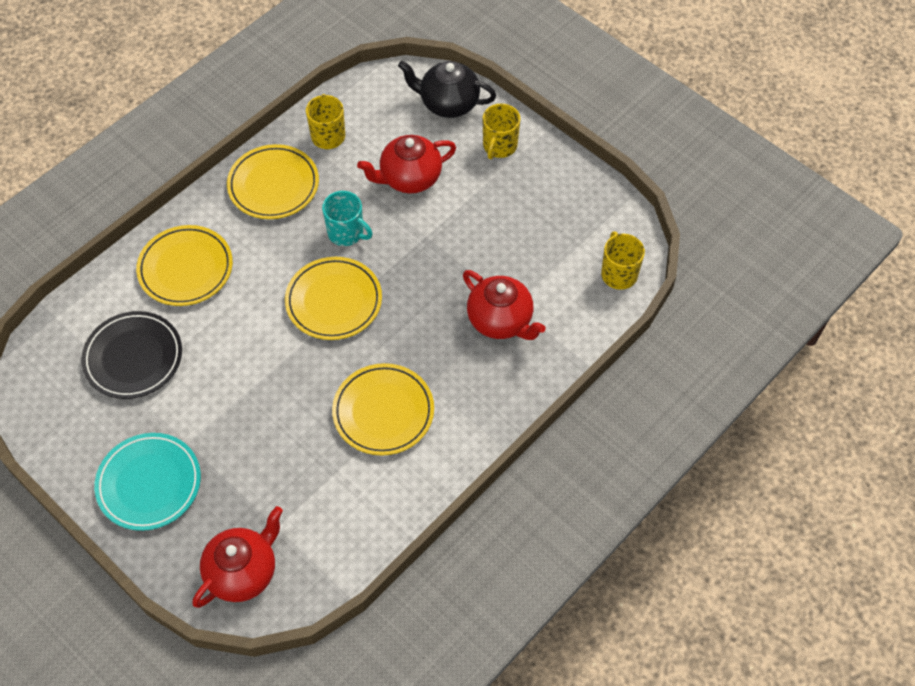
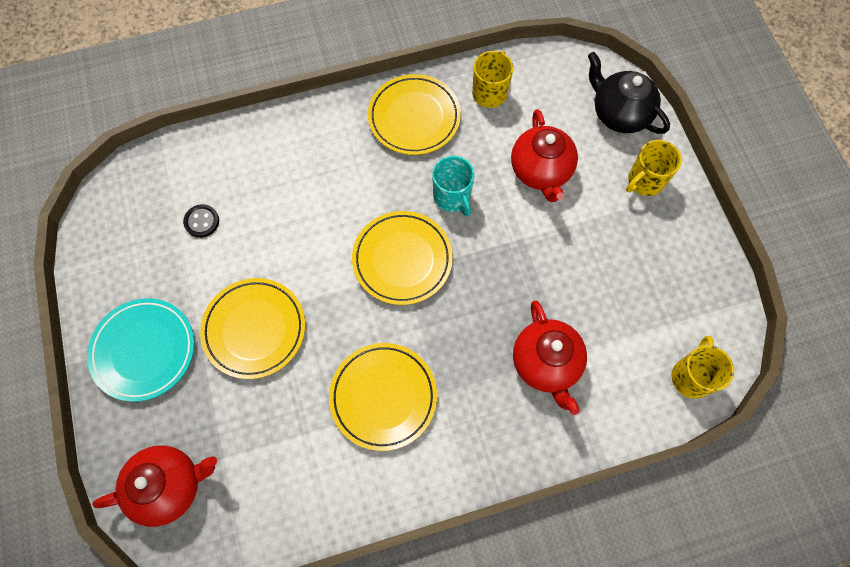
camera: 30 degrees right, 10 degrees up
black plate [81,311,182,399] -> black button [183,204,219,238]
yellow plate [136,225,233,306] -> yellow plate moved to [200,278,305,379]
red teapot [357,135,456,193] -> red teapot turned 105 degrees counterclockwise [511,109,578,202]

